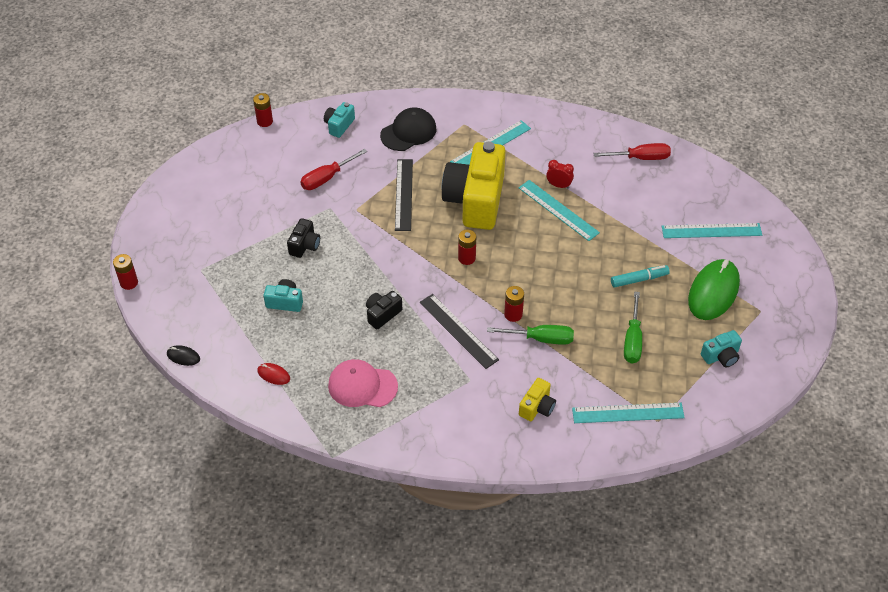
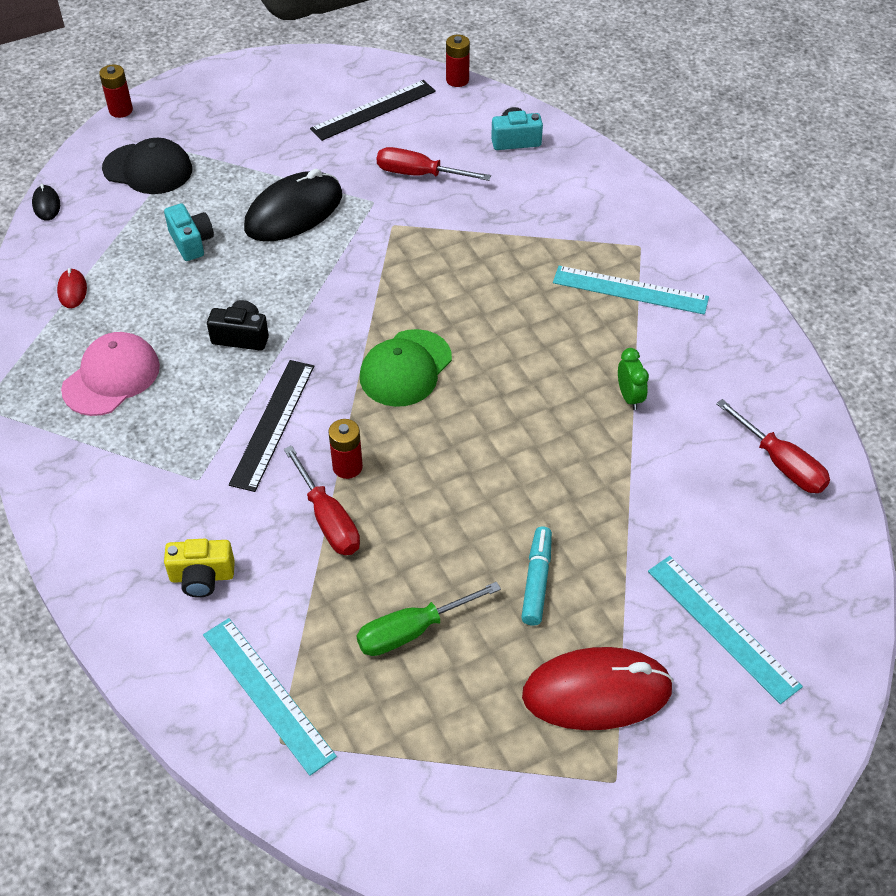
camera: 55 degrees right, 0 degrees up
black camera [287,218,320,258] -> black mouse [244,169,342,242]
pink cap [328,359,398,407] -> pink cap turned 60 degrees clockwise [61,332,160,416]
black cap [380,107,436,151] -> black cap moved to [102,138,192,194]
black ruler [395,159,413,231] -> black ruler moved to [310,80,436,141]
yellow camera [442,141,505,230] -> none
red battery [458,229,476,265] -> green cap [360,329,452,407]
green screwdriver [487,325,574,345] -> red screwdriver [284,445,360,555]
turquoise ruler [518,180,600,241] -> none
red clock [546,160,574,189] -> green clock [618,348,649,410]
turquoise marker [611,265,670,288] -> turquoise marker turned 120 degrees counterclockwise [521,527,552,626]
green mouse [688,259,740,320] -> red mouse [522,647,674,730]
turquoise camera [701,330,742,368] -> none

